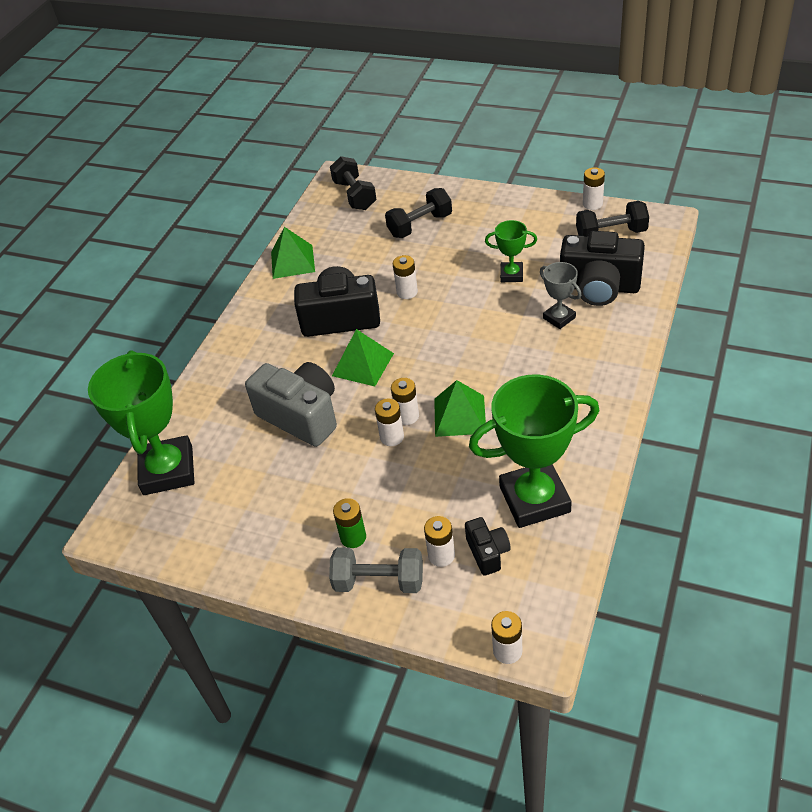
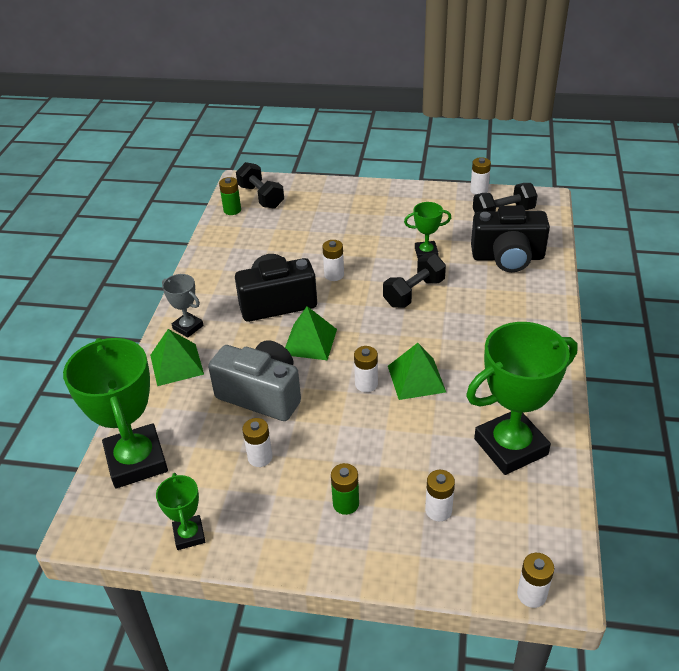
camera: 15 degrees left, 5 degrees down
green pyramid [271,227,315,279] -> green pyramid moved to [150,329,204,386]
grey dumbbell [329,547,423,593] -> none
white battery [375,398,404,446] -> white battery moved to [242,418,273,467]
black dumbbell [385,188,452,238] -> black dumbbell moved to [383,254,446,308]
black camera [465,517,511,576] -> none
grey trophy [540,262,581,329] -> grey trophy moved to [162,274,203,338]
none -> green trophy [156,473,205,550]
none -> green battery [219,177,241,215]

